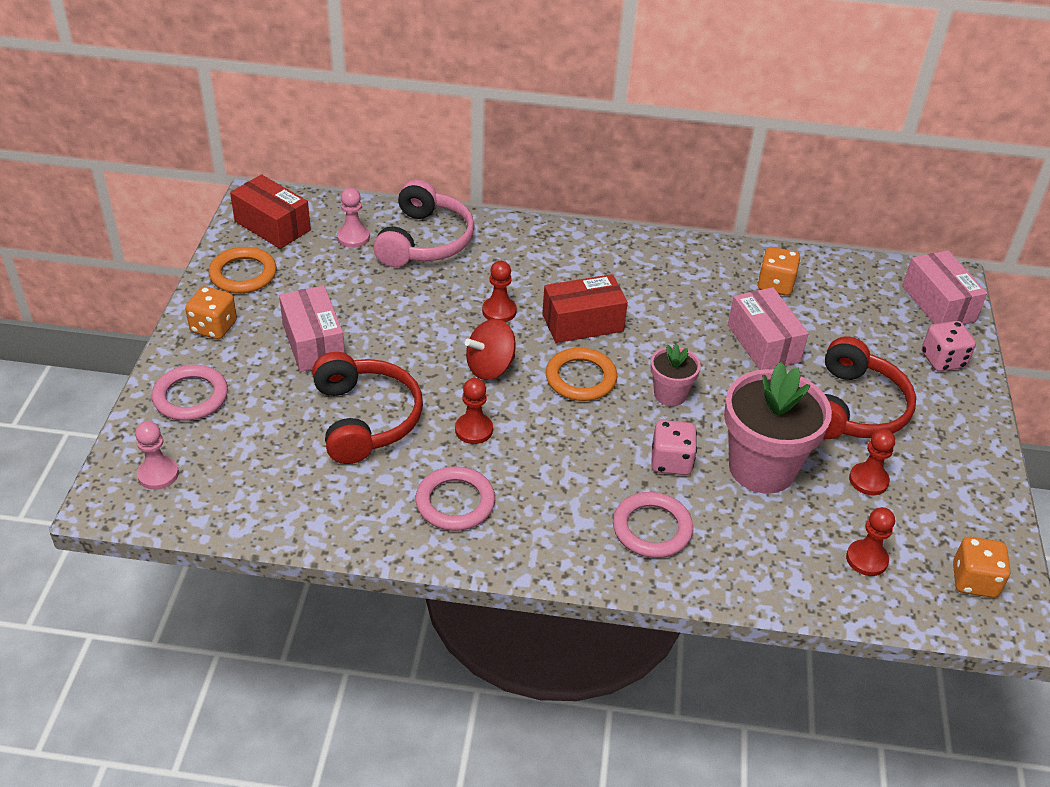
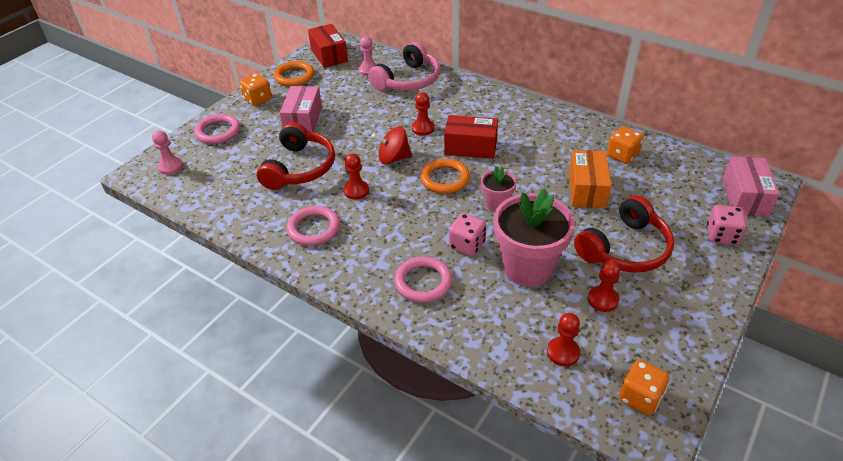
camera: 30 degrees right, 0 degrees up
pink box [728,287,809,370] -> orange box [569,150,611,208]

